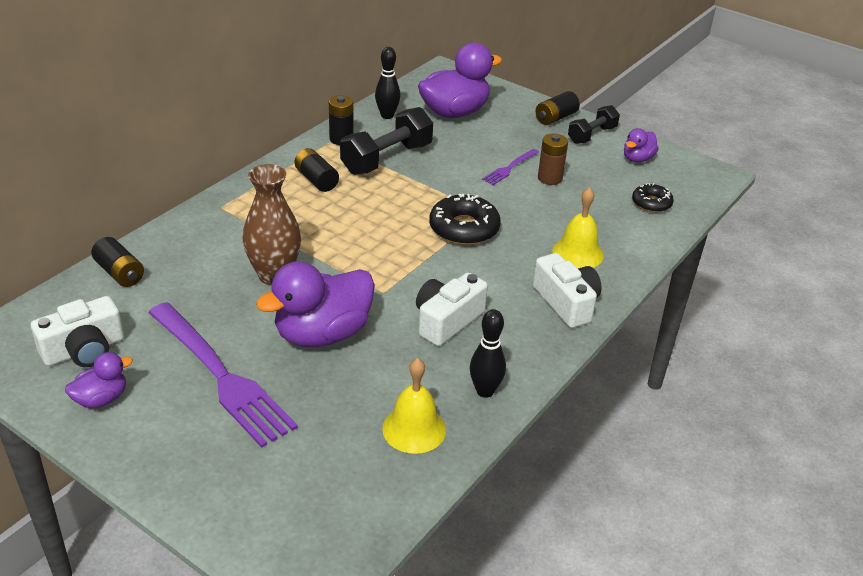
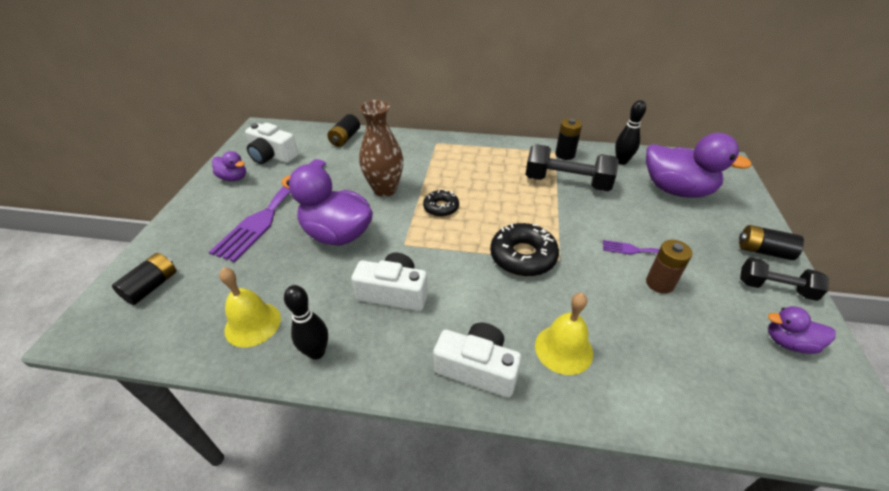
camera: 65 degrees right, 5 degrees up
black battery [295,148,339,192] -> black battery moved to [112,253,177,305]
white camera [533,253,602,328] -> white camera turned 105 degrees counterclockwise [433,323,522,398]
black donut [632,183,674,213] -> black donut moved to [423,190,459,217]

